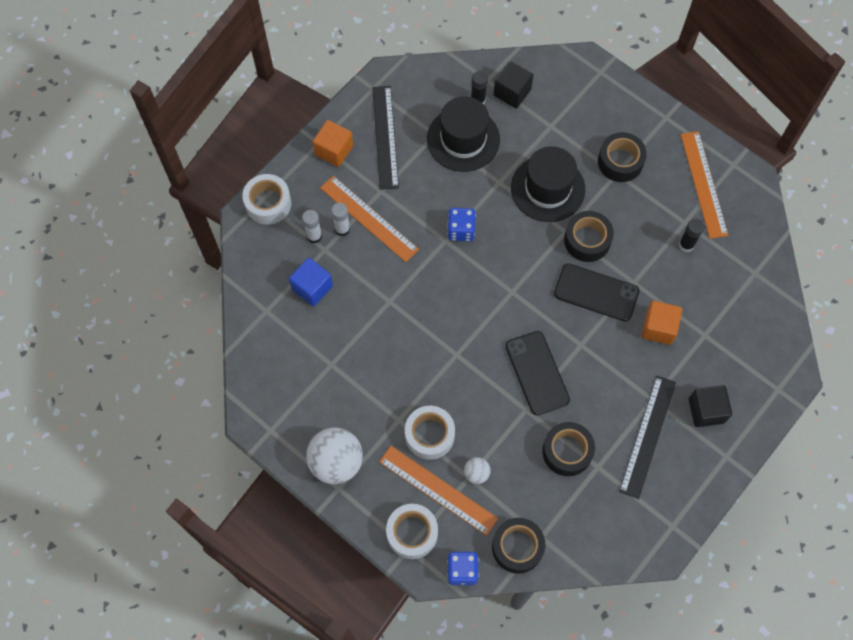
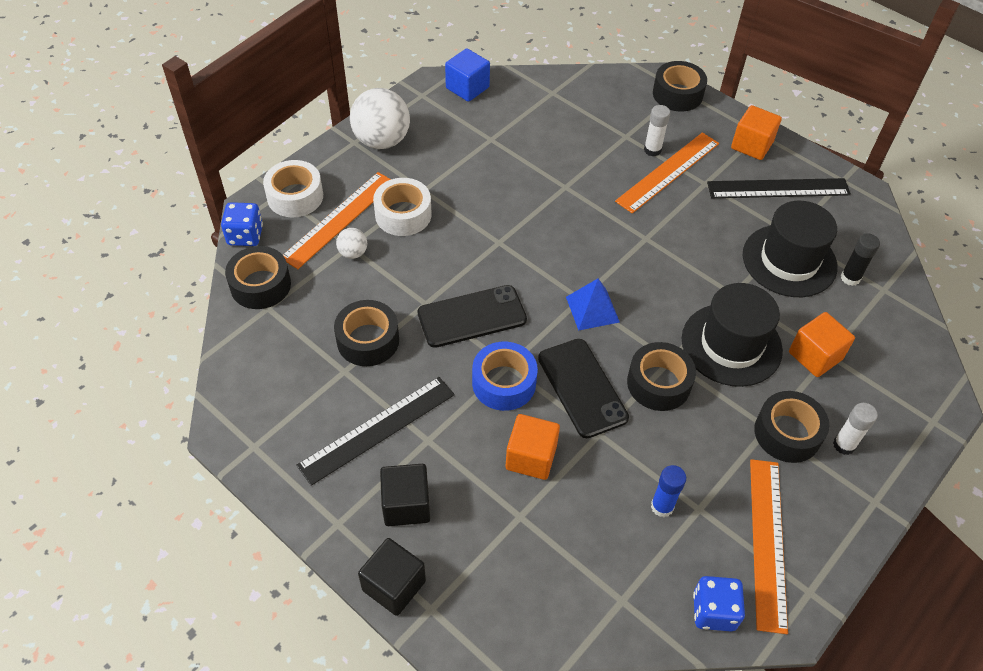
camera: 90 degrees right, 15 degrees down
white tape [243,174,291,225] -> black tape [653,61,707,111]
blue cube [289,258,333,306] -> blue cube moved to [445,48,490,102]
white glue stick [302,210,322,243] -> white glue stick moved to [833,403,878,455]
blue dice [447,208,476,241] -> blue dice moved to [693,576,745,631]
black cube [493,61,533,108] -> black cube moved to [358,538,426,616]
black phone [554,263,640,322] -> black phone turned 45 degrees counterclockwise [538,339,629,438]
black ruler [619,376,676,499] -> black ruler turned 60 degrees counterclockwise [296,377,455,486]
black glue stick [679,219,704,252] -> blue glue stick [651,465,686,517]
orange ruler [681,131,728,239] -> orange ruler turned 75 degrees counterclockwise [750,459,788,634]
none -> blue tape [472,342,538,411]
none -> blue pyramid [566,279,620,331]
none -> orange cube [789,312,855,377]

